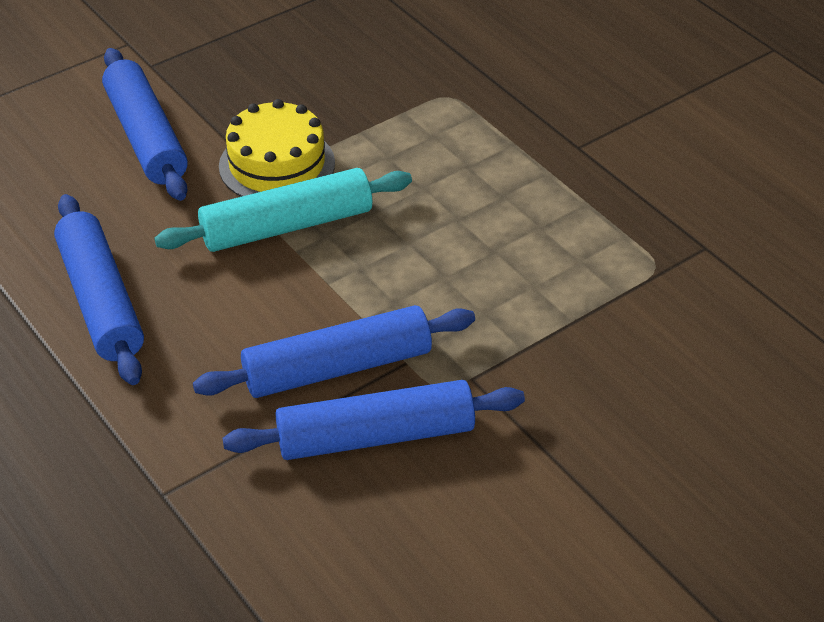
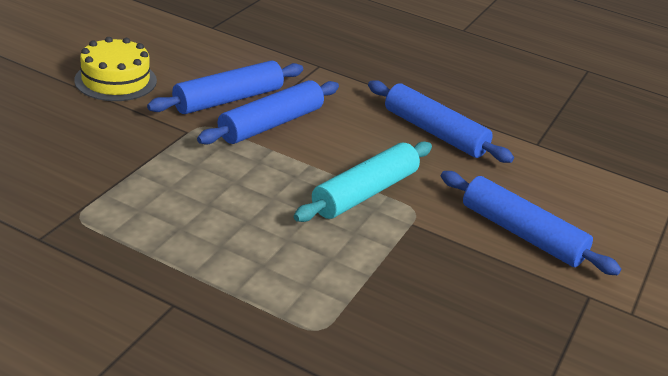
camera: 150 degrees right, 10 degrees down
yellow cake [219,99,335,197] -> yellow cake moved to [74,37,157,101]

